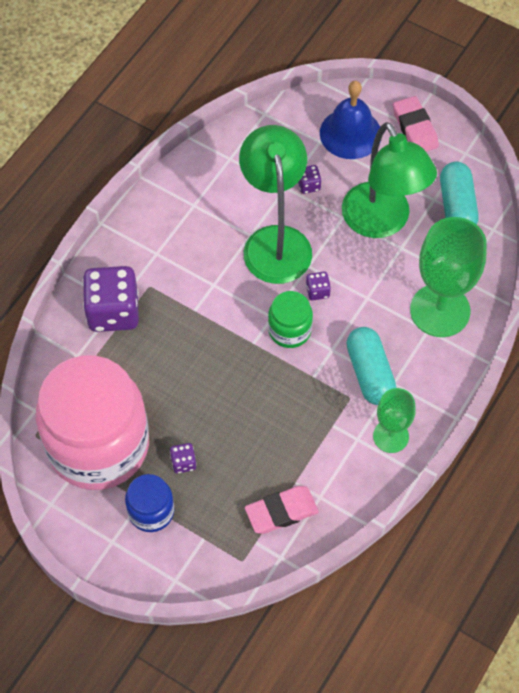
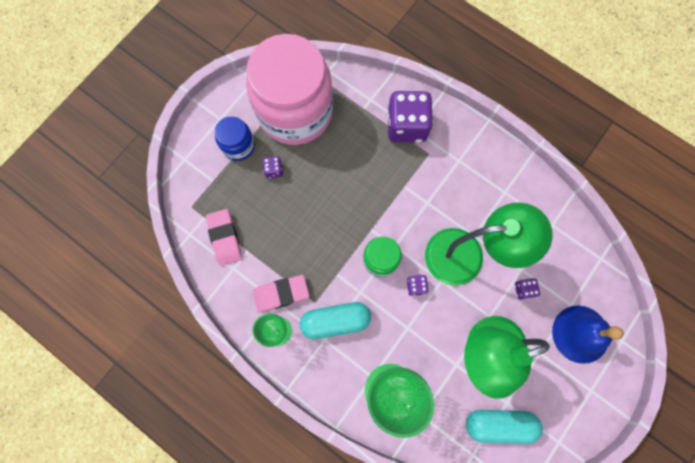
camera: 95 degrees right, 15 degrees up
pink eraser [393,96,439,152] -> pink eraser moved to [253,275,309,312]

